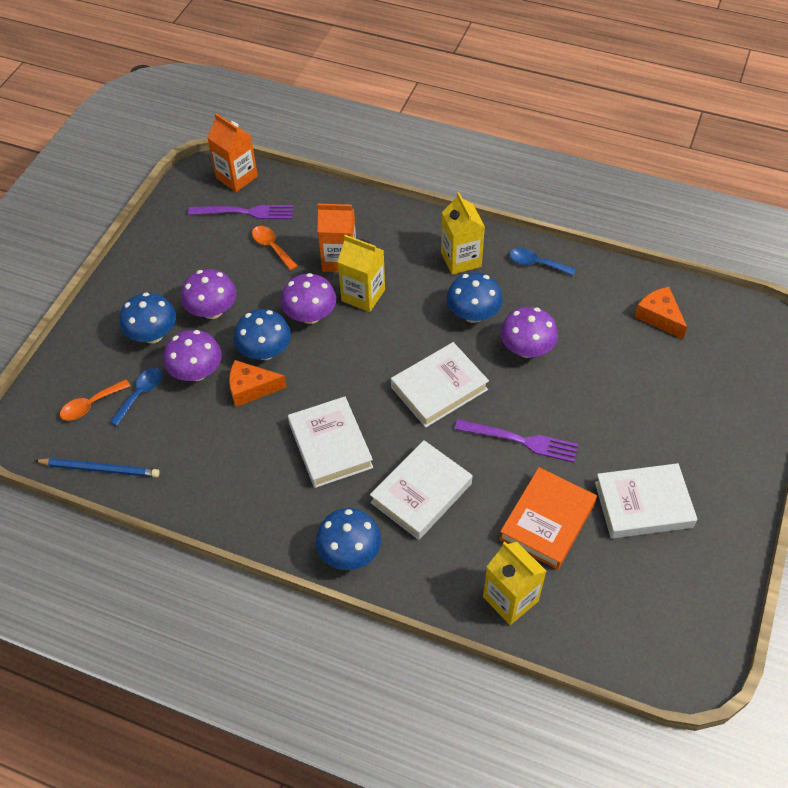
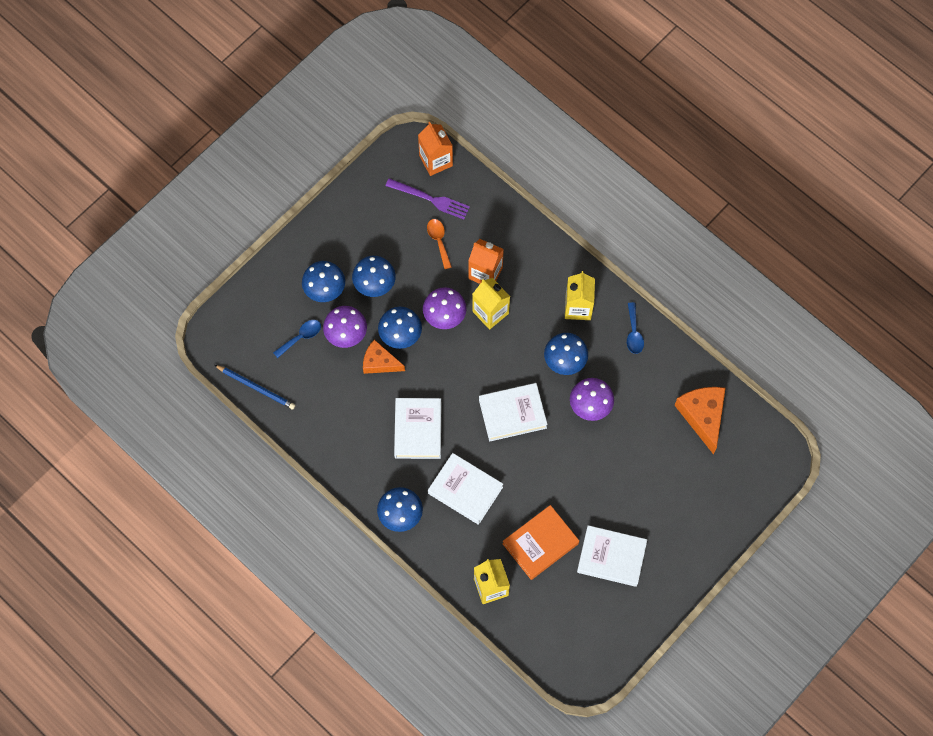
camera: 20 degrees right, 15 degrees up
orange spoon [60,379,130,421] -> none
purple mushroom [181,269,237,319] -> blue mushroom [352,256,396,297]
white book [370,440,472,540] -> white book turned 60 degrees clockwise [428,453,503,525]
purple fork [454,419,578,463] -> none
blue spoon [509,248,576,276] -> blue spoon turned 135 degrees counterclockwise [627,302,644,354]
orange cheese [635,287,687,339] -> orange cheese [674,387,726,455], size x1.50

